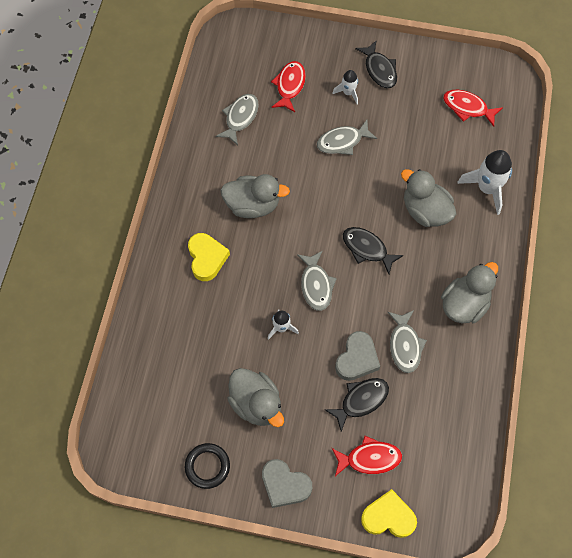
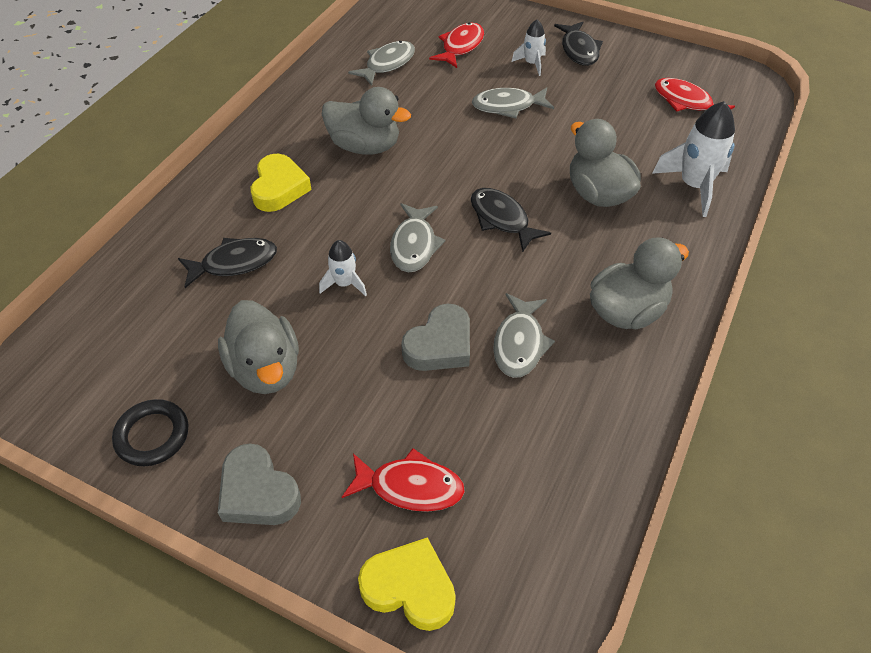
camera: 15 degrees right, 15 degrees down
black fish [324,378,389,432] -> black fish moved to [178,238,277,288]

